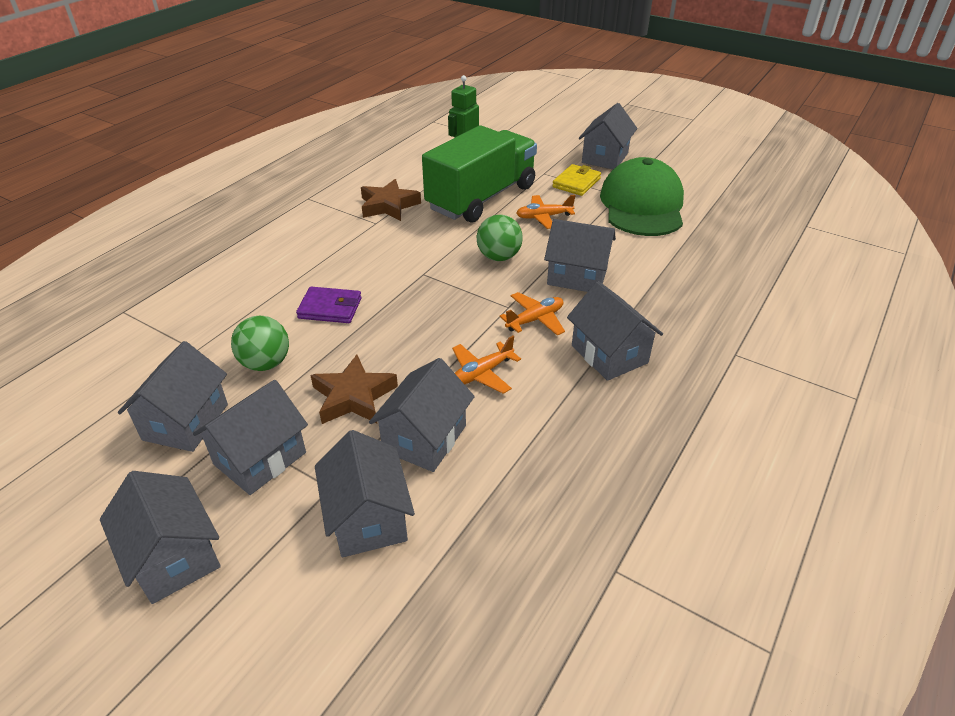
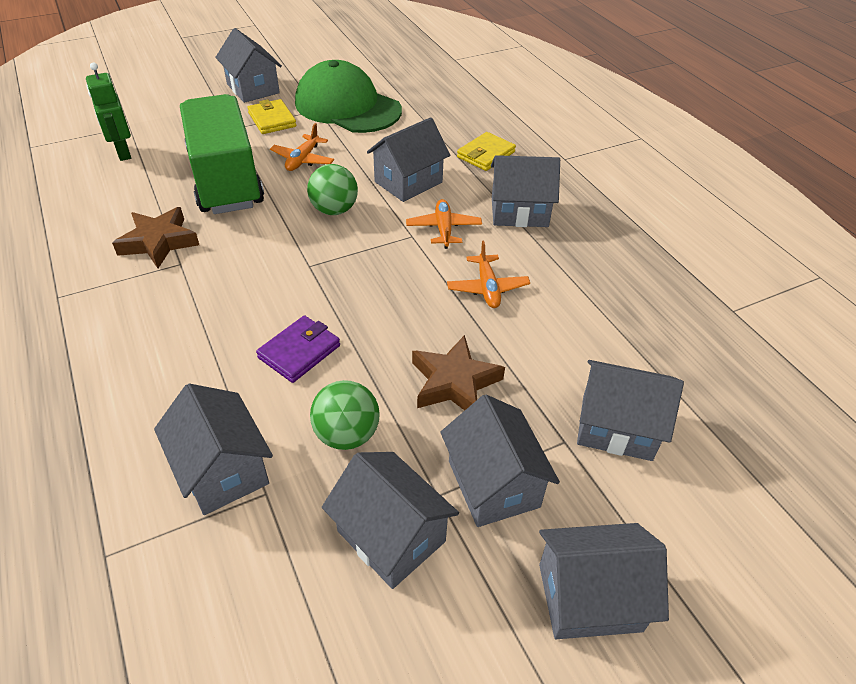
camera: 60 degrees left, 5 degrees up
grey house [369,358,475,472] -> grey house moved to [154,384,273,515]
none -> yellow wallet [457,132,516,171]

